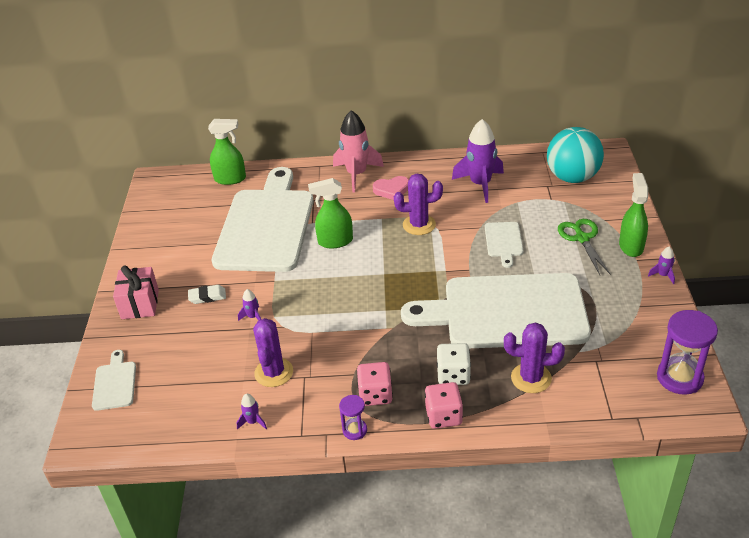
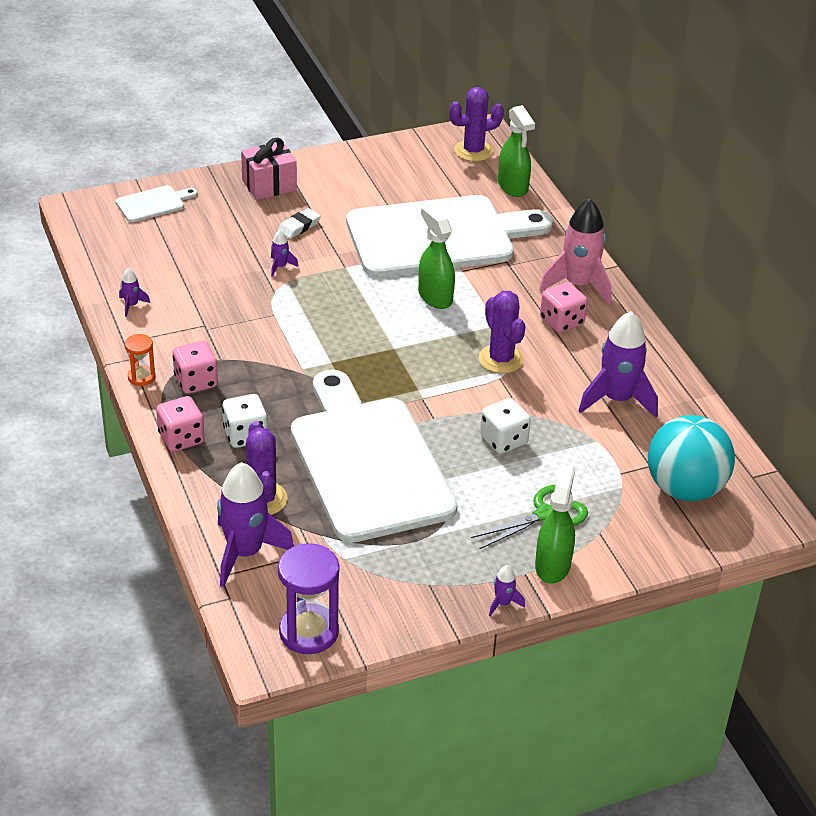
camera: 65 degrees right, 0 degrees up
white eraser [188,285,226,304] -> white eraser turned 75 degrees clockwise [278,208,321,239]
purple cactus [253,318,293,387] -> purple cactus moved to [449,87,504,162]
purple hourglass [339,395,367,440] -> orange hourglass [125,334,155,386]
pink heart [373,176,409,200] -> pink dice [540,282,588,333]
white cutting board [485,222,524,268] -> white dice [480,398,531,454]
green spray bottle [619,173,648,257] -> green spray bottle turned 60 degrees counterclockwise [535,464,575,584]
none -> purple rocket [217,462,294,587]

